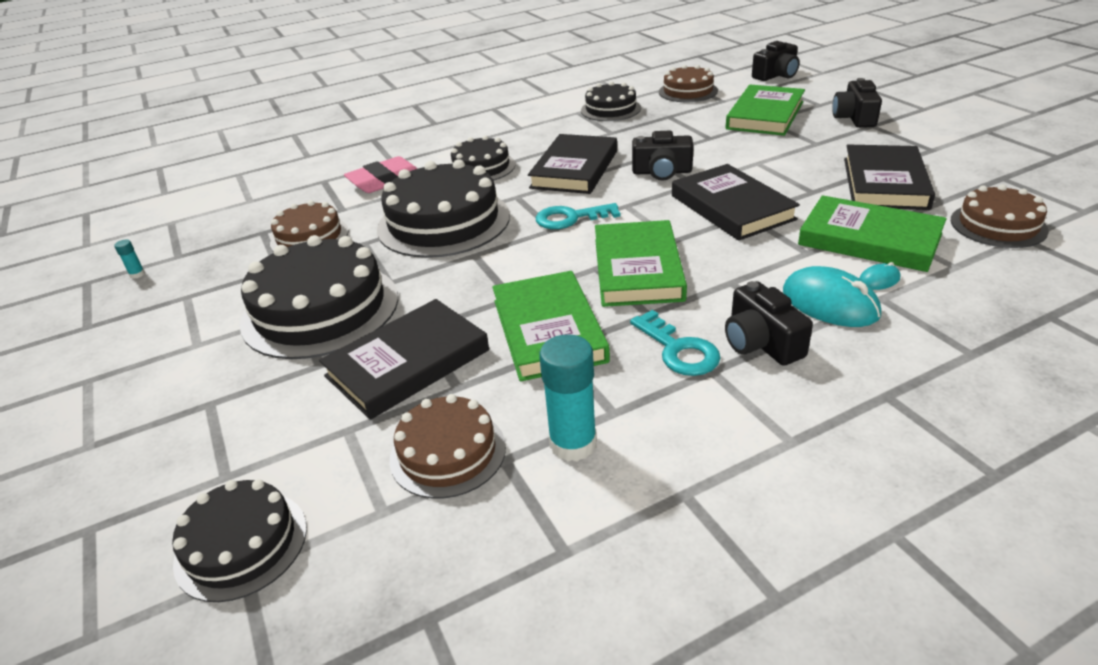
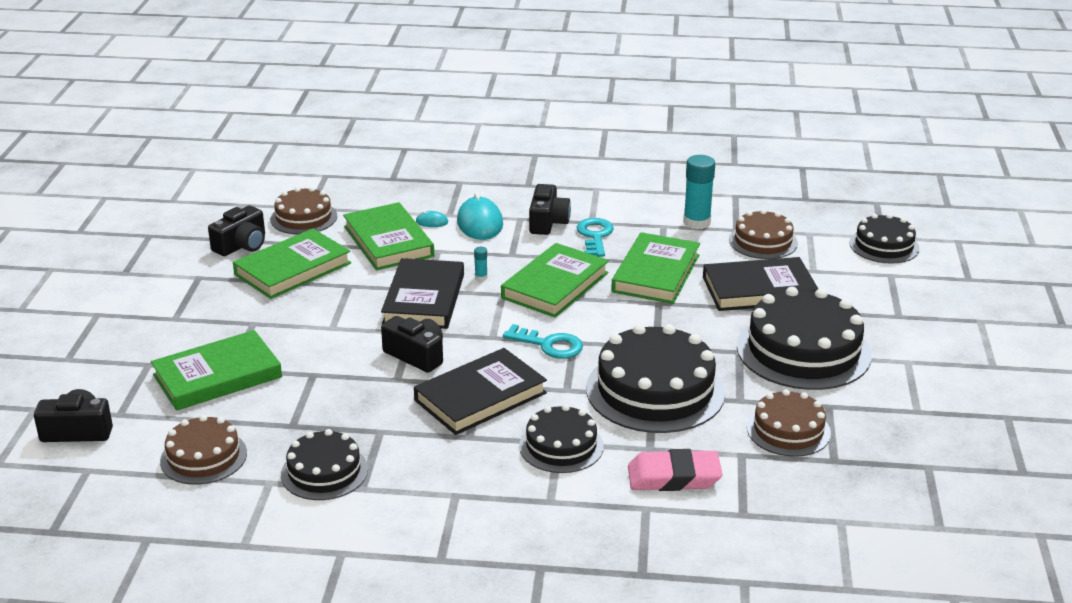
camera: 150 degrees left, 5 degrees down
turquoise glue stick [114,239,145,279] -> turquoise glue stick moved to [474,247,488,281]
black camera [832,78,882,128] -> black camera moved to [208,205,265,256]
black book [844,145,935,210] -> green book [233,229,351,299]

